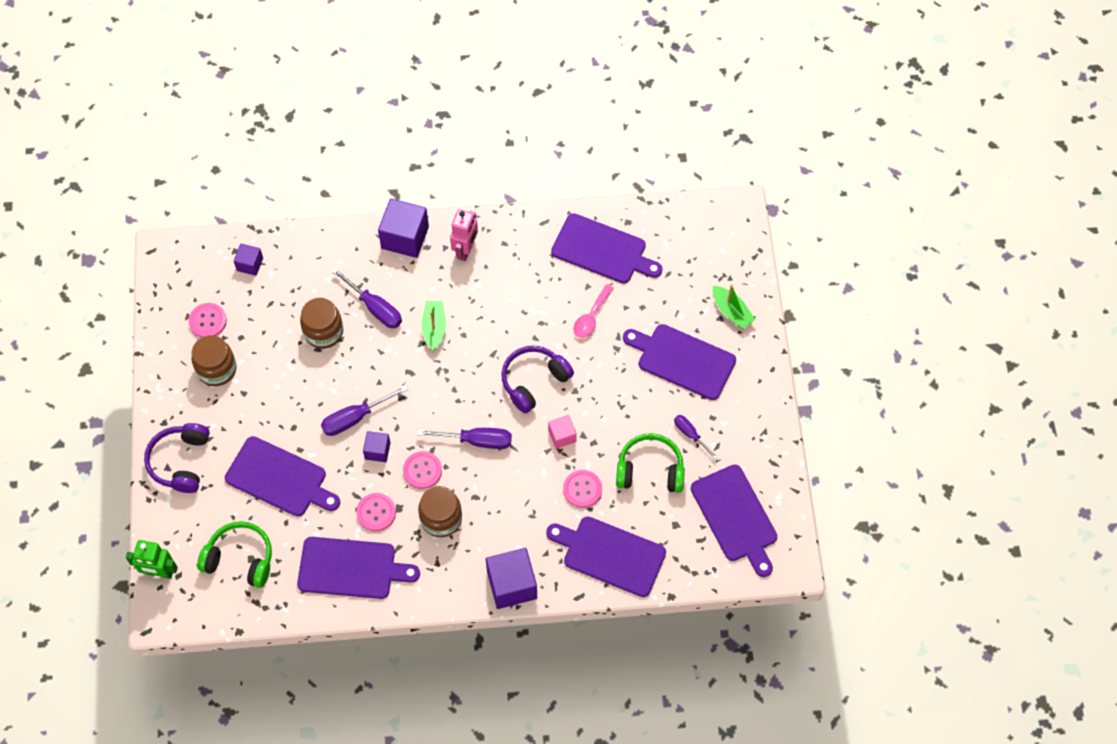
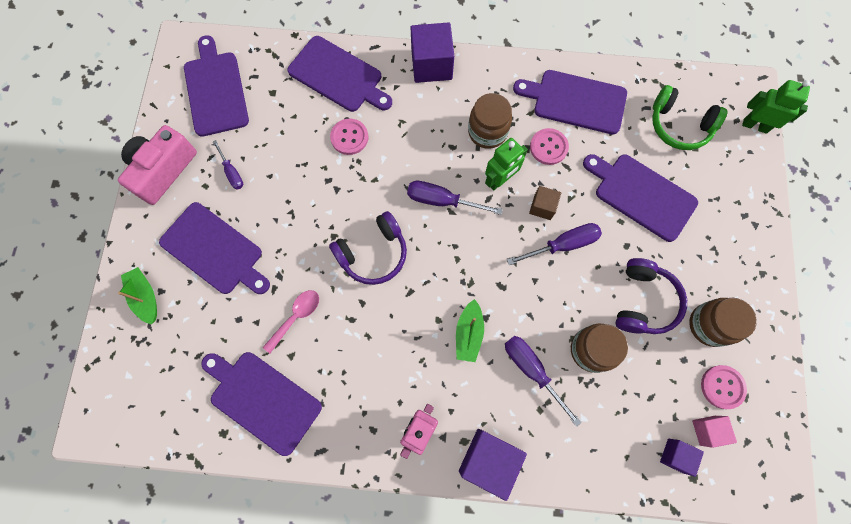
camera: 170 degrees left, 10 degrees up
purple headphones [144,423,210,493] -> purple headphones moved to [615,258,687,334]
purple cube [363,431,391,462] -> brown cube [529,186,561,220]
pink button [403,451,442,489] -> green robot [485,138,528,191]
pink cube [548,415,577,449] -> pink cube moved to [692,416,737,448]
green headphones [616,433,685,493] -> none
none -> pink camera [118,125,197,205]

